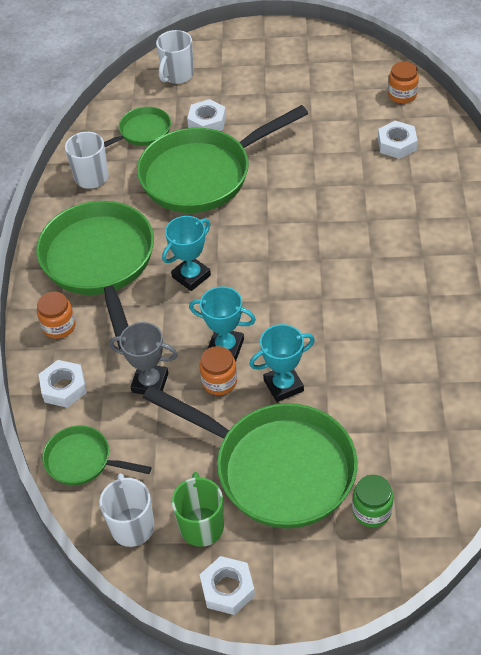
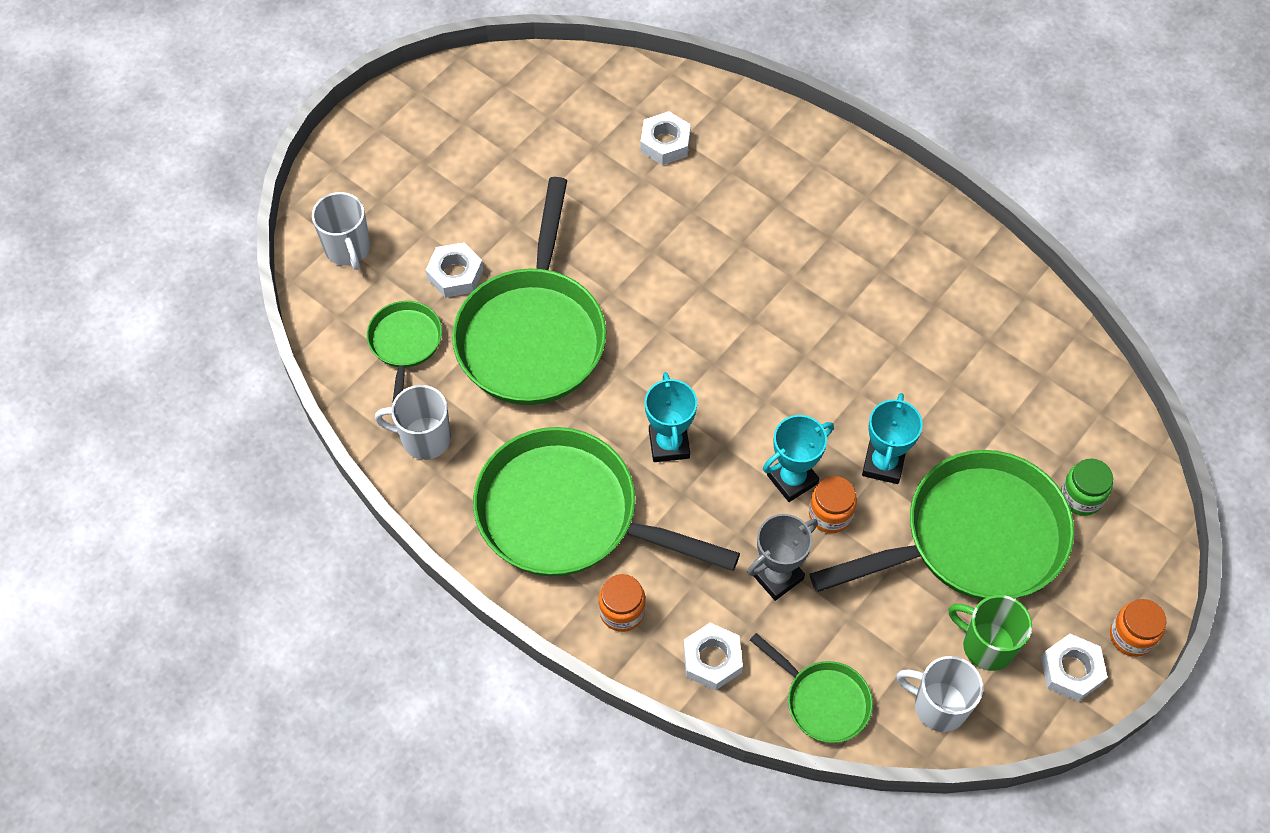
camera: 55 degrees left, 10 degrees up
green pan [42,426,152,485] -> green pan turned 105 degrees counterclockwise [750,633,873,743]
orange jar [388,61,419,103] -> orange jar moved to [1110,599,1166,657]

